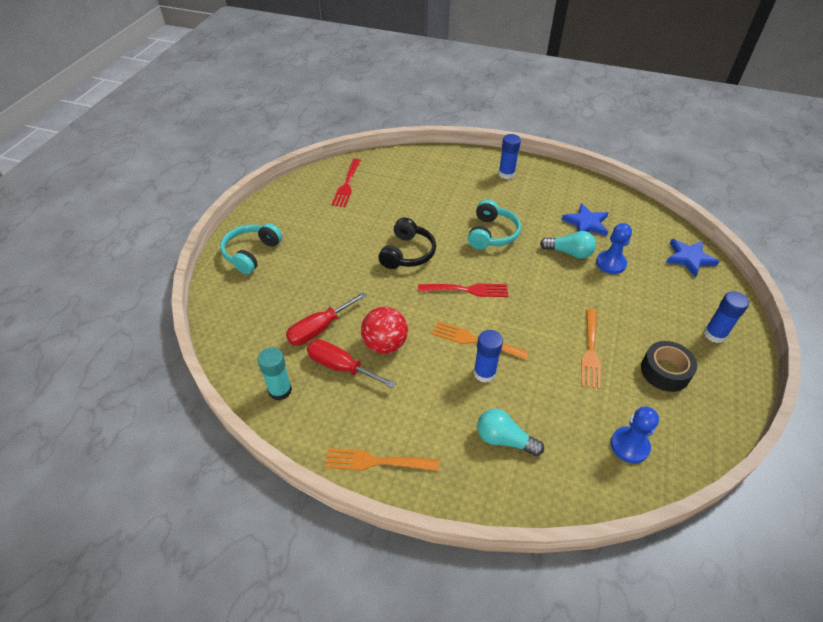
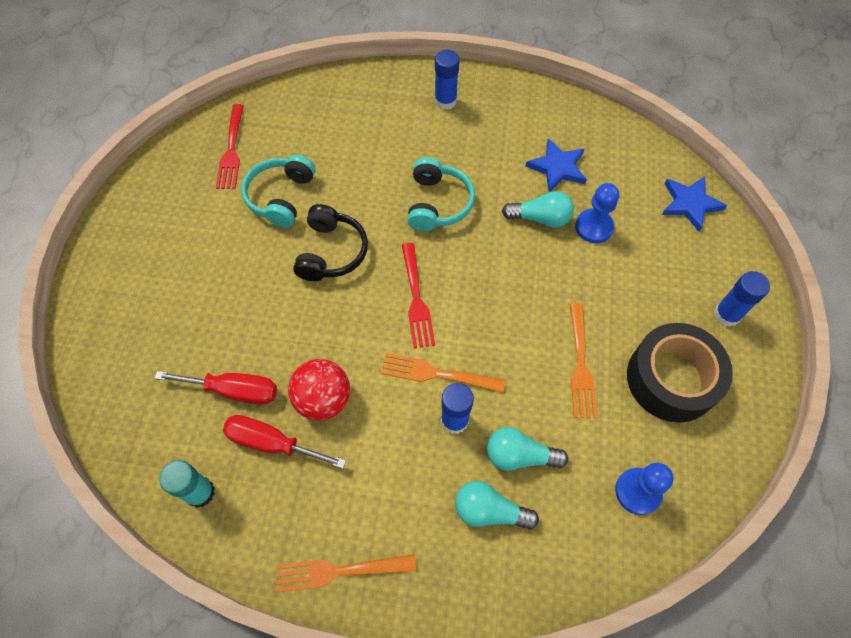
camera: 10 degrees left, 15 degrees up
turquoise headphones [220,223,282,274] -> turquoise headphones moved to [241,155,315,228]
red screwdriver [286,292,367,346] -> red screwdriver turned 120 degrees counterclockwise [154,371,277,405]
red fork [418,283,508,297] -> red fork turned 90 degrees clockwise [402,243,435,348]
black tape [641,341,697,392] -> black tape [627,323,733,423], size x1.54
none -> turquoise light bulb [487,427,568,471]

